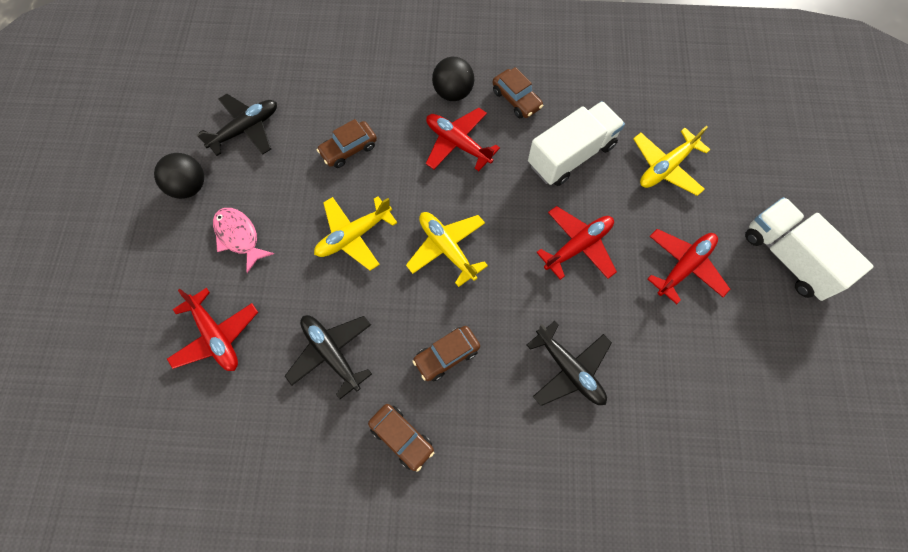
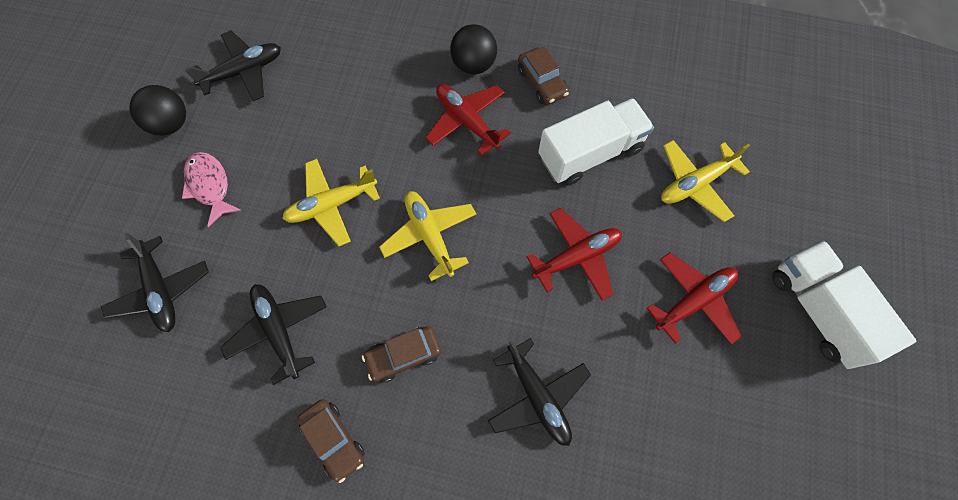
camera: 10 degrees right, 0 degrees up
red plane [167,288,258,371] -> black plane [101,233,209,332]
brown car [317,119,377,168] -> none

